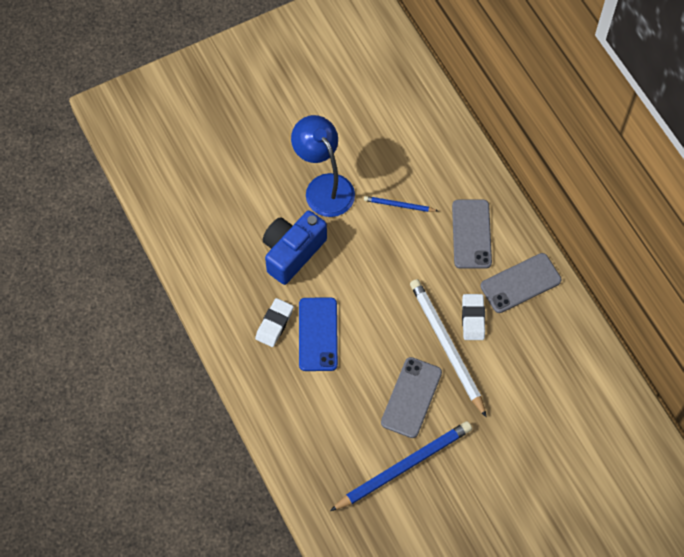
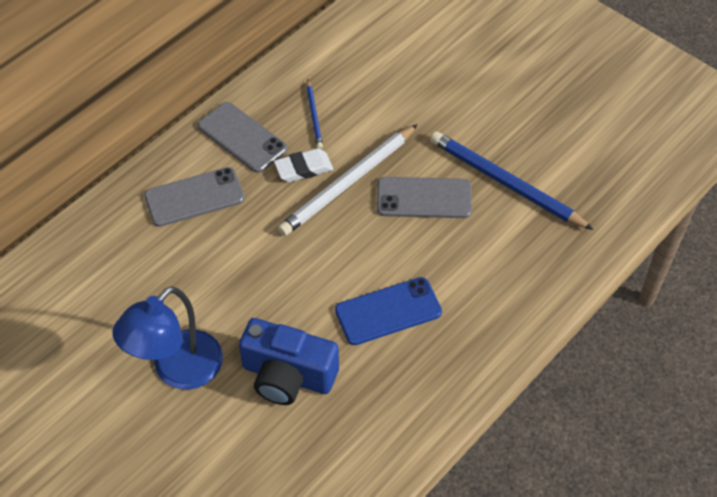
camera: 110 degrees left, 10 degrees down
white eraser [255,298,294,347] -> none
blue pencil [364,196,438,212] -> blue pencil moved to [306,80,323,149]

